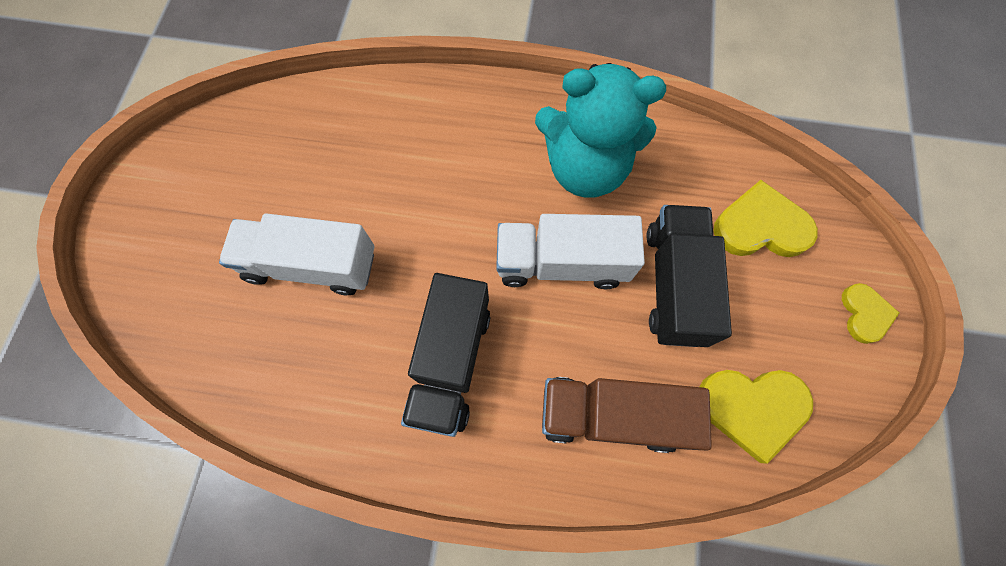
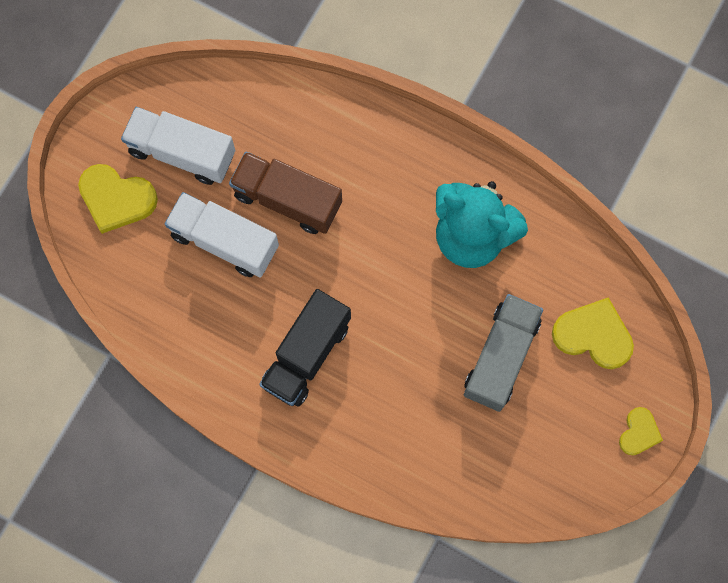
camera: 20 degrees right, 5 degrees up
white truck [496,214,645,289] -> white truck moved to [121,107,235,185]
brown truck [542,377,712,453] -> brown truck moved to [229,152,342,234]
black truck [646,205,732,347] -> grey truck [464,294,543,412]
yellow heart [700,370,813,464] -> yellow heart moved to [78,164,158,234]

